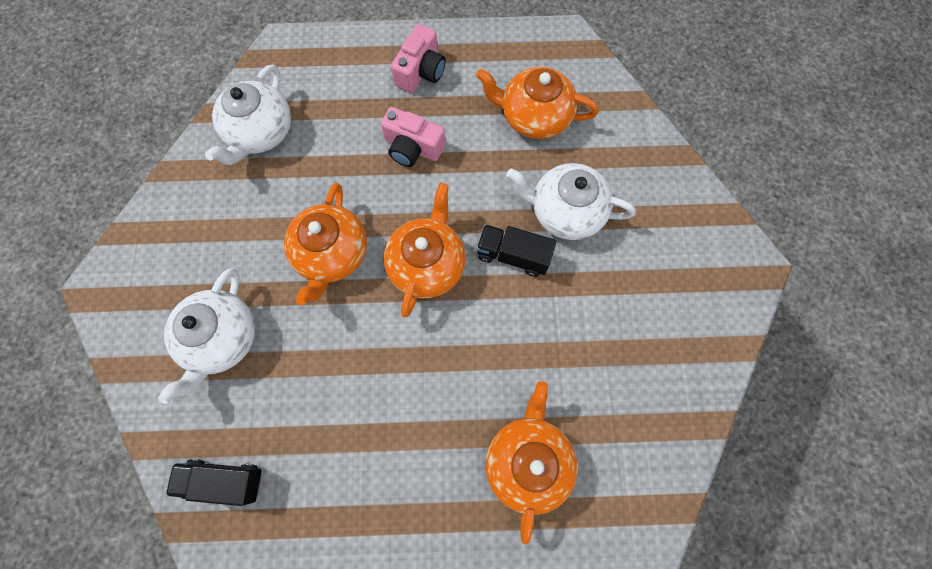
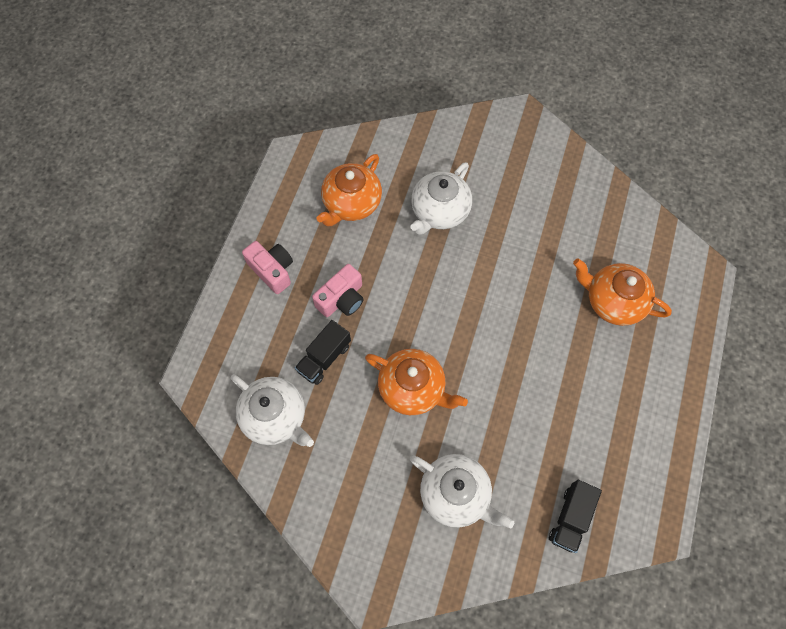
camera: 70 degrees left, 5 degrees down
orange teapot [384,183,466,317] -> none
black truck [476,224,556,277] -> black truck moved to [295,320,351,385]

